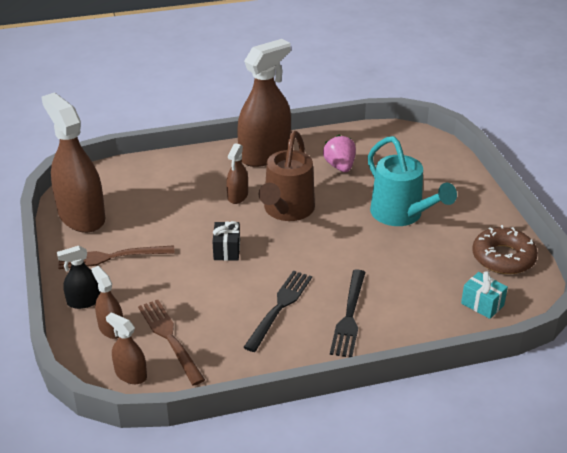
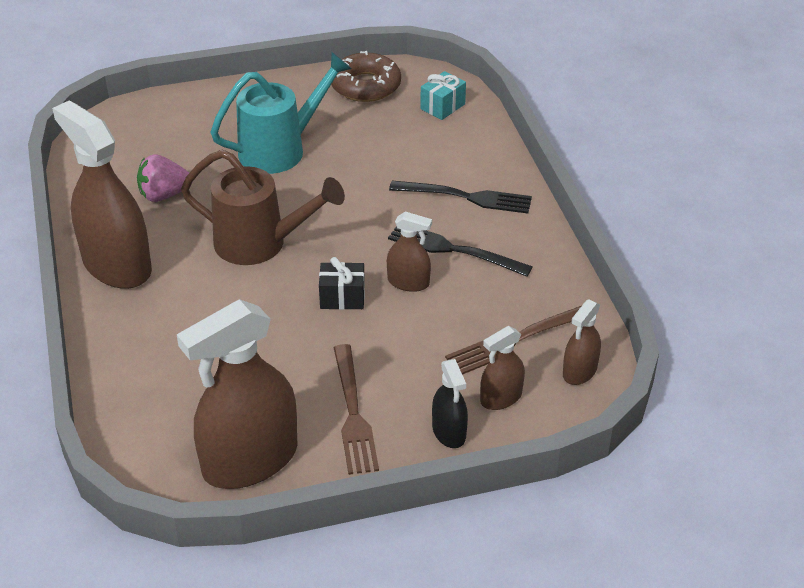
camera: 90 degrees left, 5 degrees up
brown spray bottle [226,144,248,204] -> brown spray bottle moved to [387,212,432,292]

